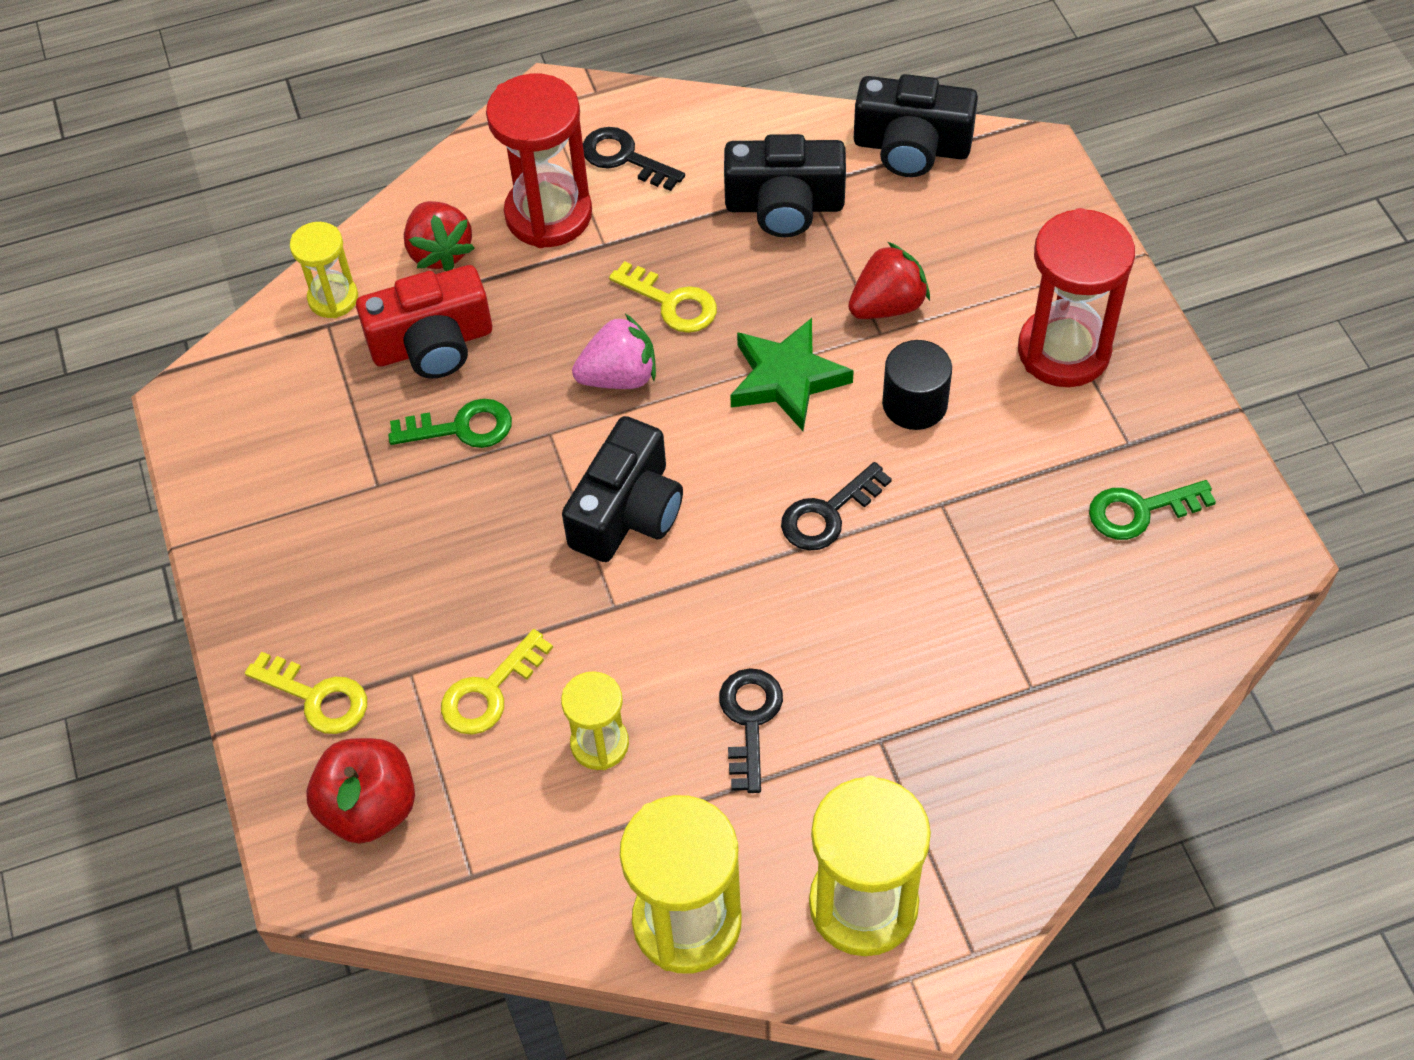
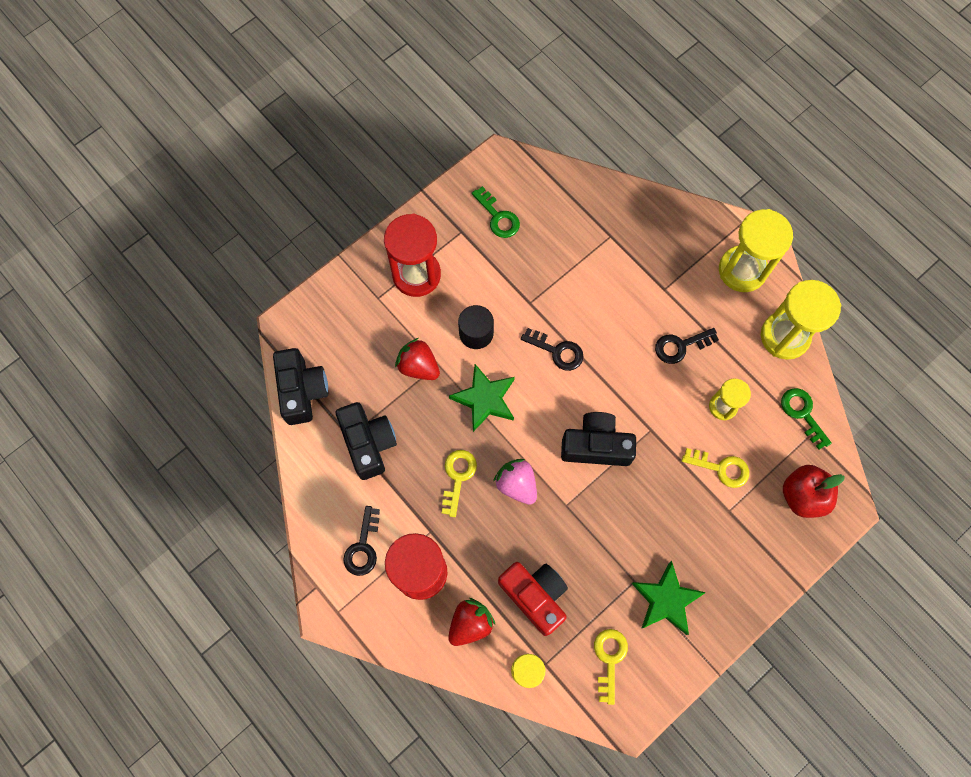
camera: 115 degrees left, 15 degrees up
yellow key [245,651,367,734] -> yellow key moved to [594,629,628,705]
green key [388,399,512,448] -> green key moved to [781,388,832,449]
none -> green star [631,561,706,635]

